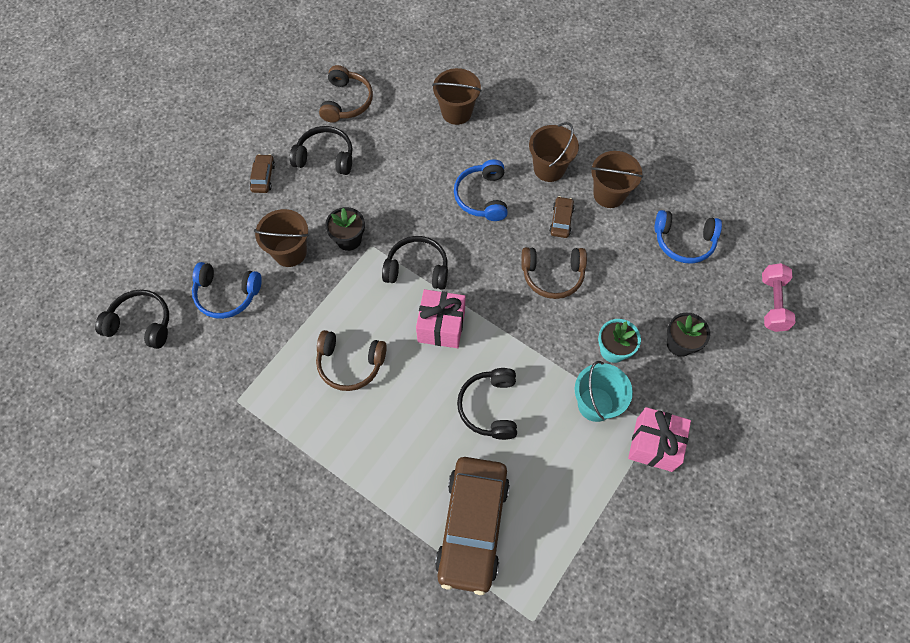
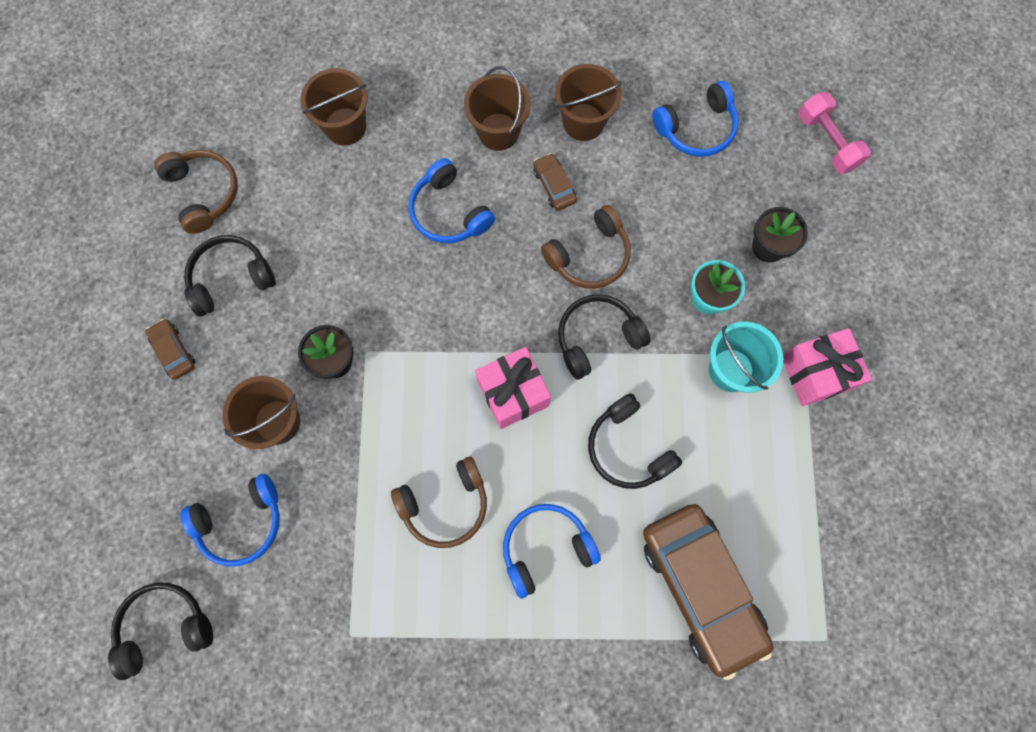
camera: 35 degrees left, 10 degrees up
black headphones [382,236,448,290] -> black headphones moved to [558,294,651,380]
none -> blue headphones [503,504,601,598]

